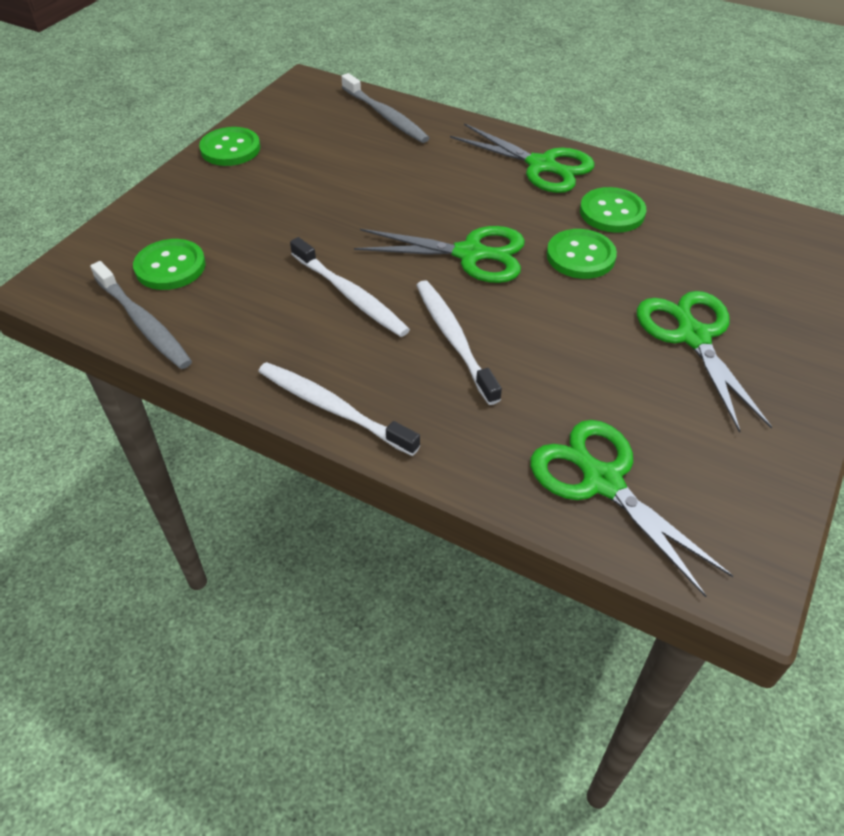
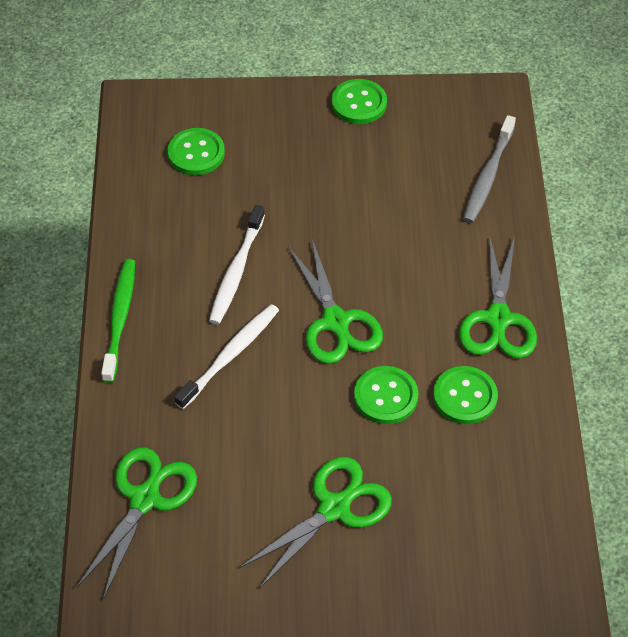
camera: 60 degrees right, 5 degrees up
grey toothbrush [90,261,192,369] -> none
white toothbrush [258,362,420,456] -> green toothbrush [101,259,135,383]

